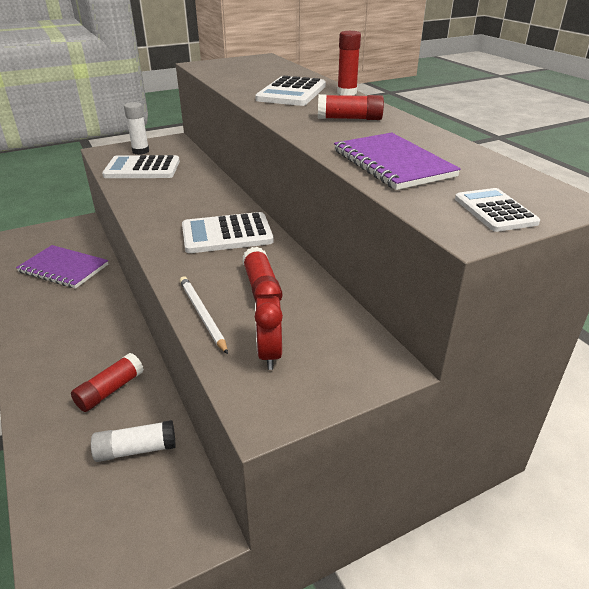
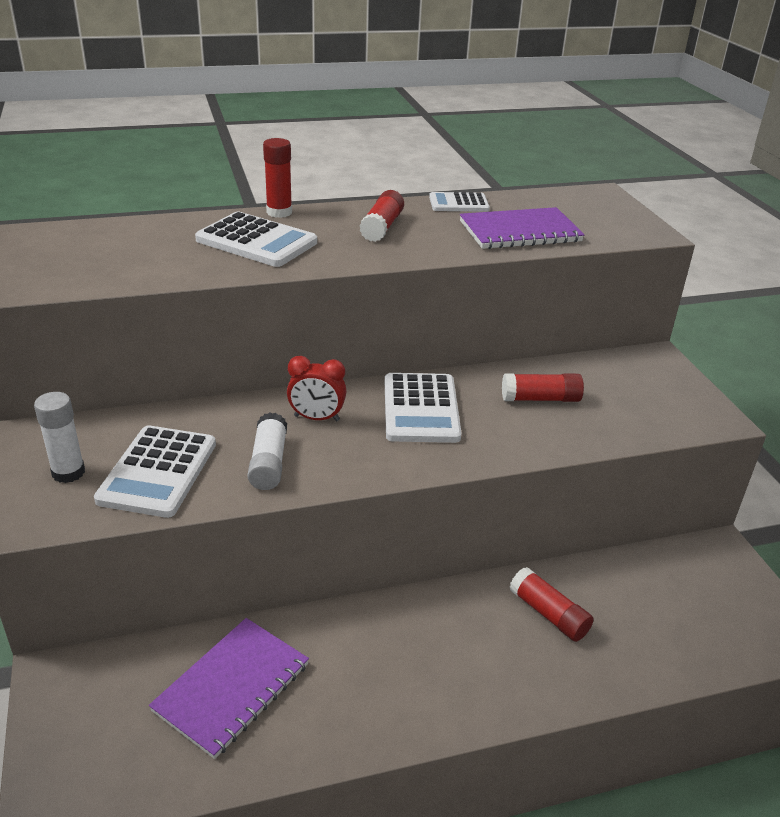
camera: 80 degrees left, 0 degrees up
white glue stick [91,420,175,462] -> white glue stick moved to [247,413,287,490]
white pencil [180,276,228,354] -> none
red clock [254,280,283,370] -> red clock moved to [287,356,347,421]
white calculator [455,188,540,232] -> white calculator moved to [429,192,490,212]

